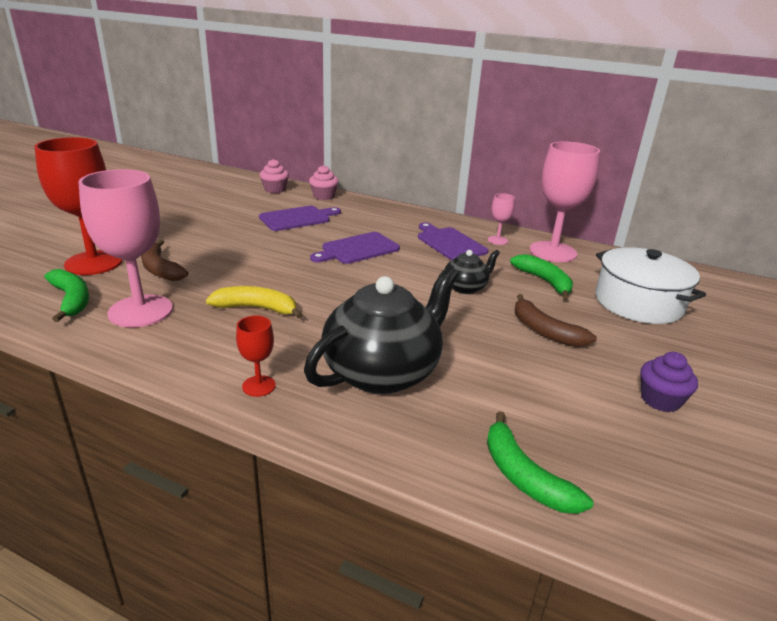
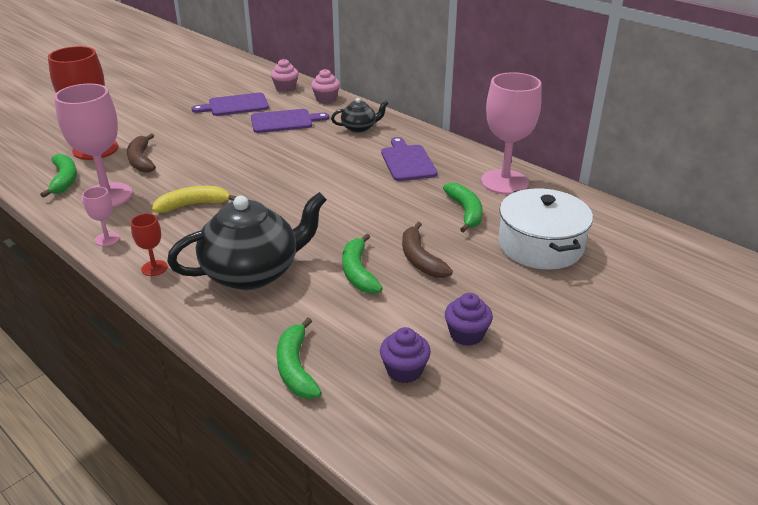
camera: 20 degrees right, 5 degrees up
yellow banana [206,286,303,319] -> yellow banana turned 45 degrees counterclockwise [152,186,237,213]
purple cutting board [310,232,400,264] -> purple cutting board moved to [191,93,269,116]
black teapot [439,250,500,294] -> black teapot moved to [331,98,389,133]
pink goblet [488,193,515,245] -> pink goblet moved to [83,187,120,246]
none -> green banana [342,233,383,294]
none -> purple cupcake [380,327,431,383]

